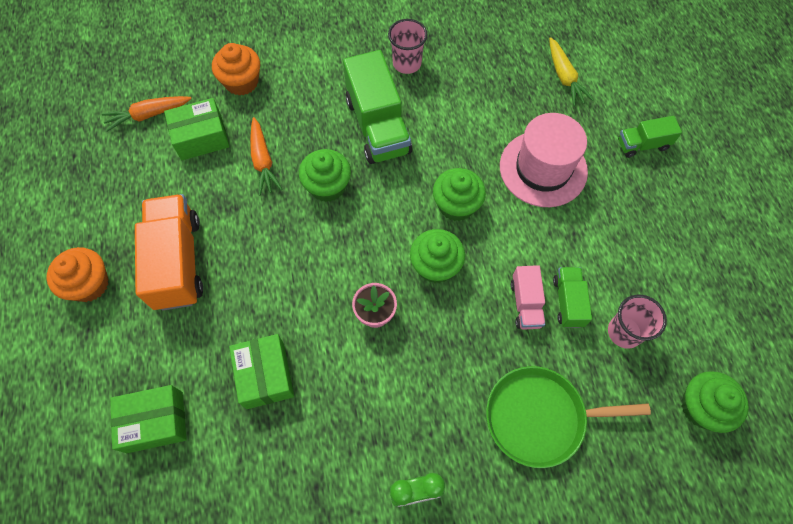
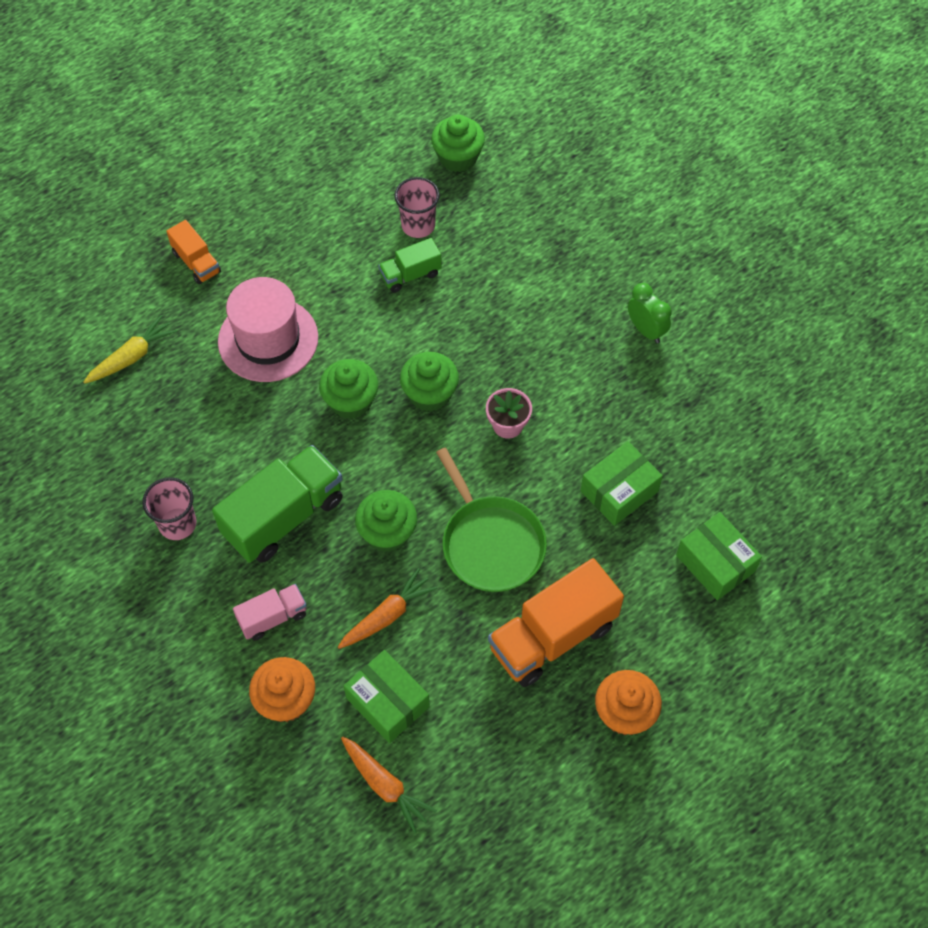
camera: 115 degrees left, 5 degrees down
green pan [486,366,651,468] -> green pan moved to [436,448,547,592]
pink truck [511,265,545,330] -> pink truck moved to [233,584,307,640]
green truck [618,116,682,158] -> orange truck [166,220,221,284]

